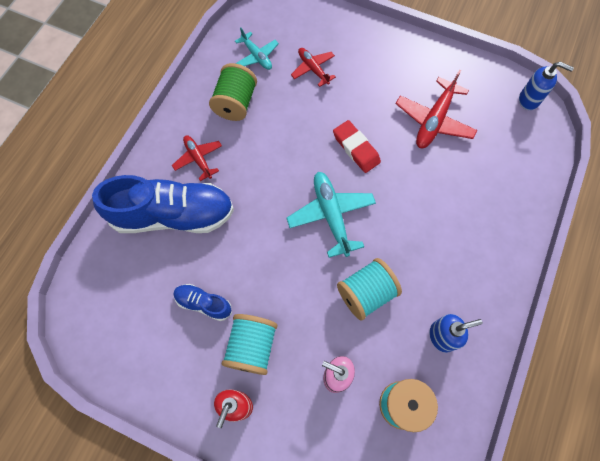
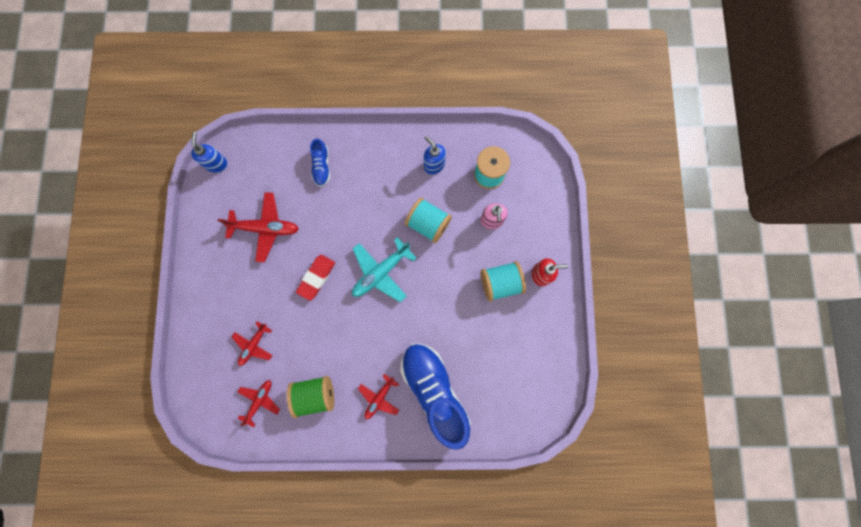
camera: 115 degrees left, 10 degrees up
blue shoe [173,284,232,321] -> blue shoe moved to [310,138,330,187]
turquoise plane [235,28,279,70] -> red plane [237,380,280,428]

